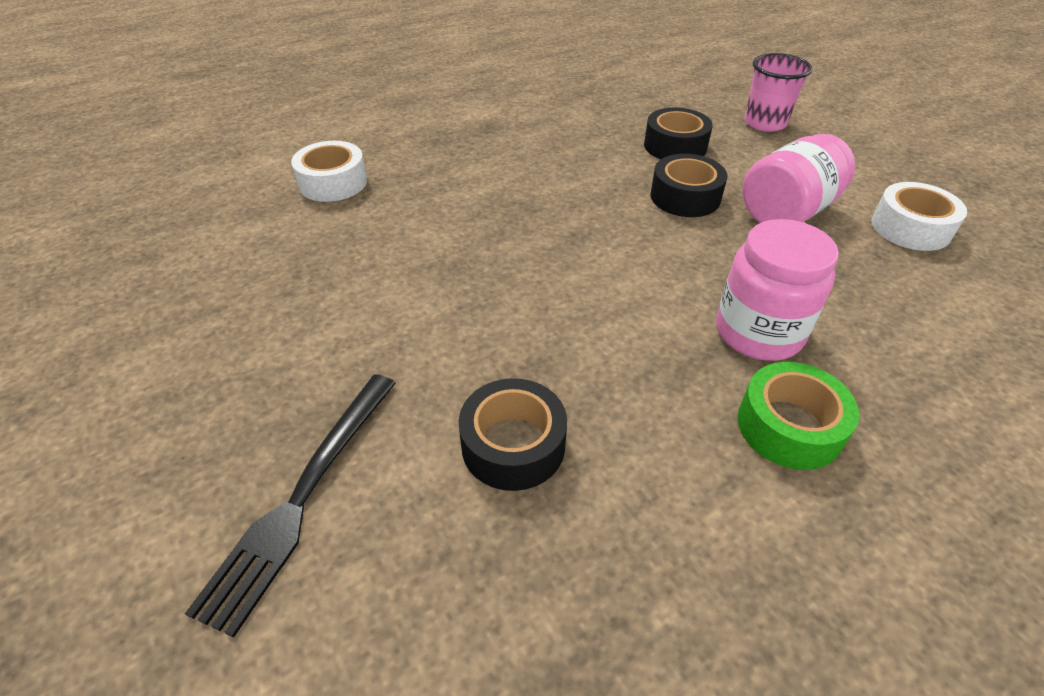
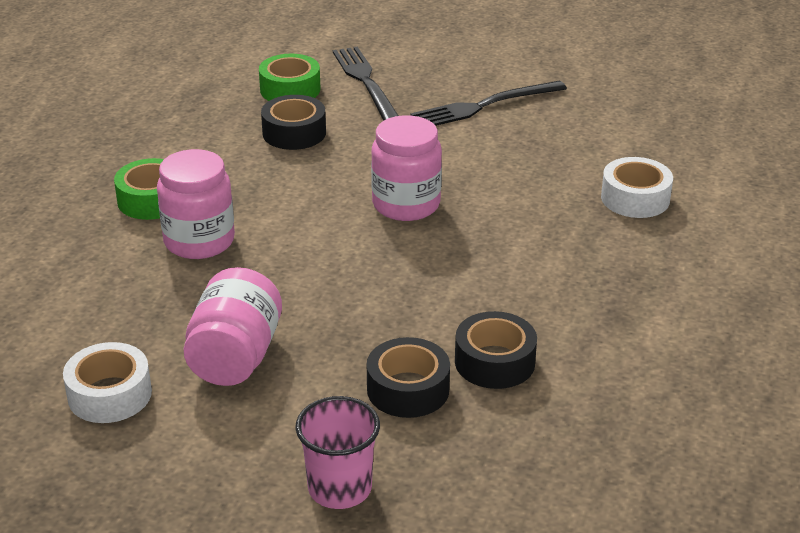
camera: 140 degrees right, 10 degrees down
black tape [650,154,727,217] -> black tape moved to [455,311,537,389]
none -> green tape [259,54,321,101]
none -> pink jar [371,115,442,221]
none -> black fork [411,81,567,126]

